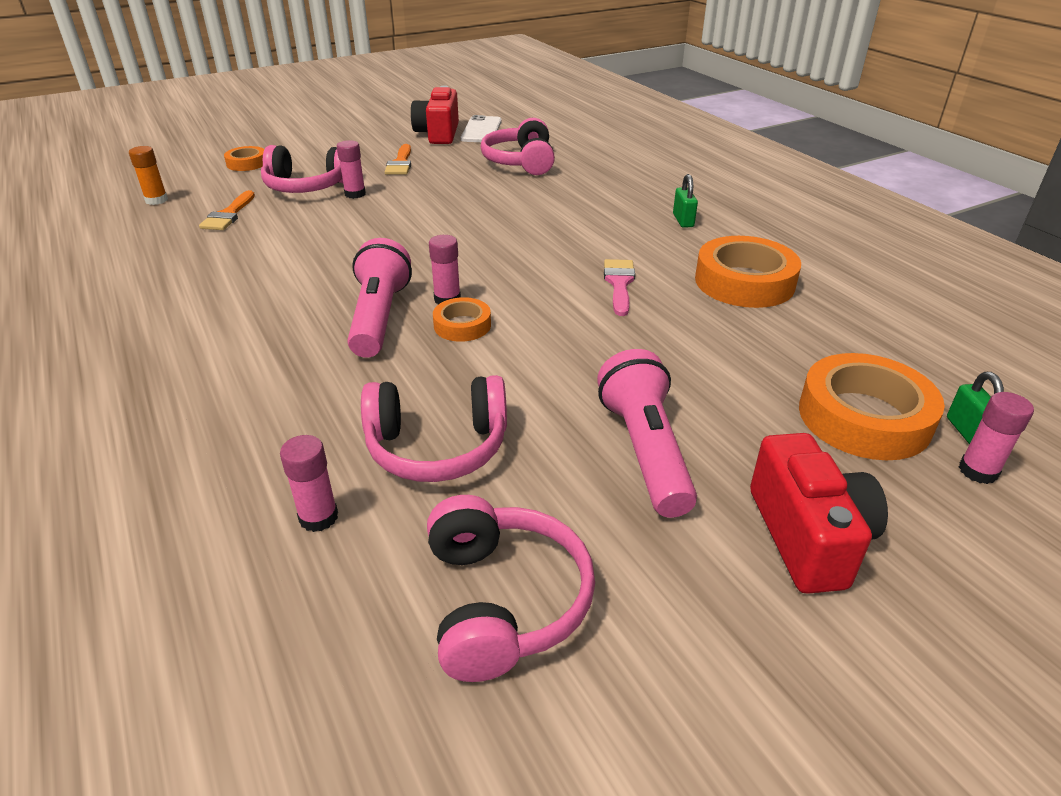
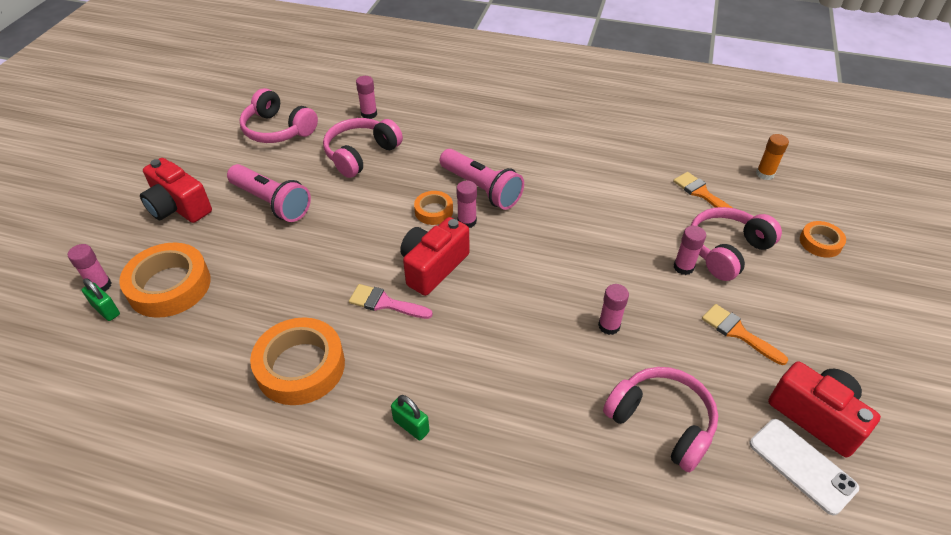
camera: 135 degrees right, 10 degrees up
pink brush [604,259,635,316] -> pink brush turned 150 degrees clockwise [349,284,433,319]
none -> red camera [400,217,469,296]
none -> pink glue stick [598,284,629,335]

